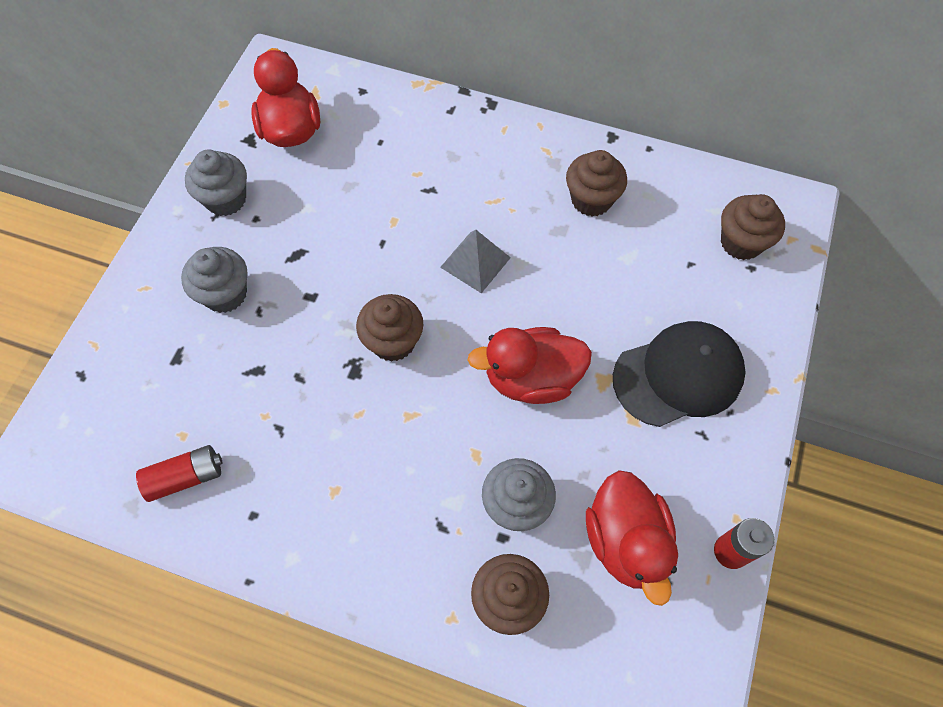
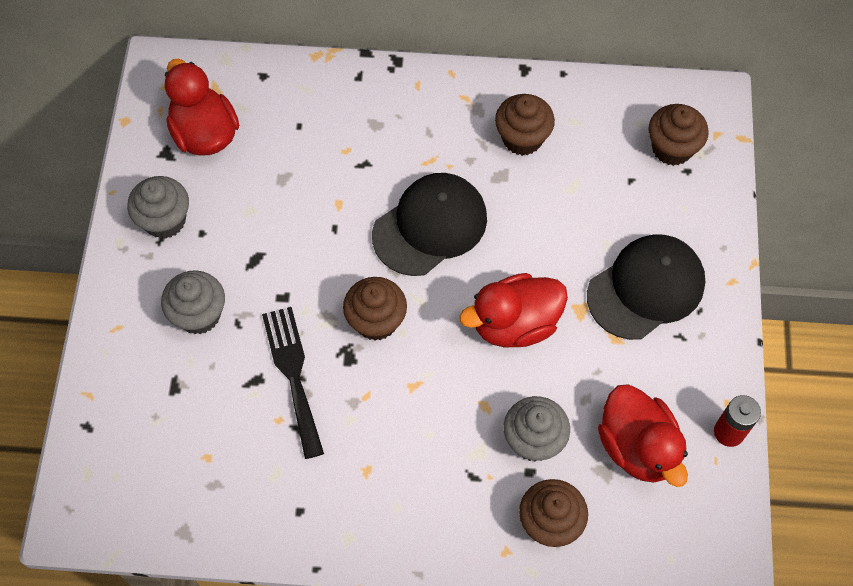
camera: 15 degrees left, 0 degrees up
red battery [136,445,223,502] -> none
grey pyramid [440,230,511,293] -> black cap [372,173,487,276]
none -> black fork [262,307,324,459]

